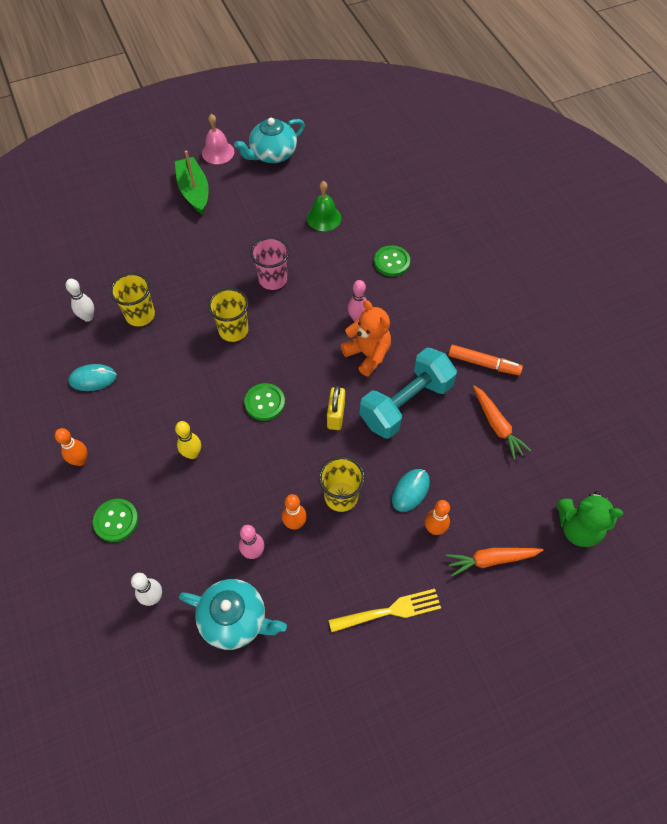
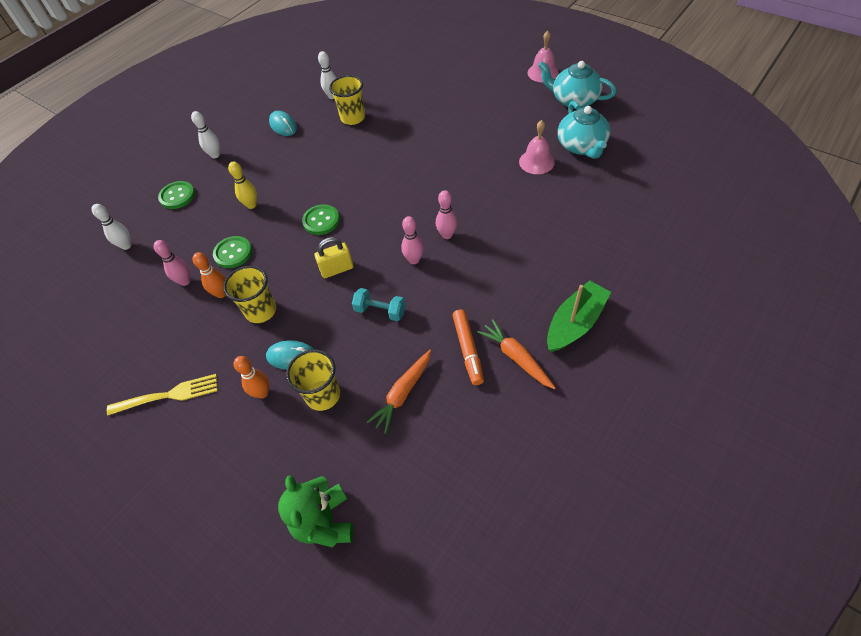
camera: 65 degrees right, 5 degrees down
orange bowling pin [55,428,87,466] -> white bowling pin [191,111,220,158]
green boat [175,150,209,215] -> green boat moved to [547,280,611,352]
turquoise teapot [179,579,287,650] -> turquoise teapot moved to [558,101,610,159]
yellow cup [208,288,249,342] -> yellow cup moved to [286,350,340,411]
pink cup [250,237,289,290] -> none
green bell [307,181,341,231] -> pink bell [519,120,555,174]
yellow fork [329,589,441,632] -> yellow fork turned 60 degrees counterclockwise [107,374,218,415]
orange teddy bear [341,300,391,376] -> pink bowling pin [401,216,424,264]
turquoise dumbbell [360,348,457,439] -> turquoise dumbbell [352,288,406,321], size x0.49
green button [374,245,410,276] -> green button moved to [213,236,252,268]
orange carrot [446,548,544,577] -> orange carrot moved to [477,319,556,389]

